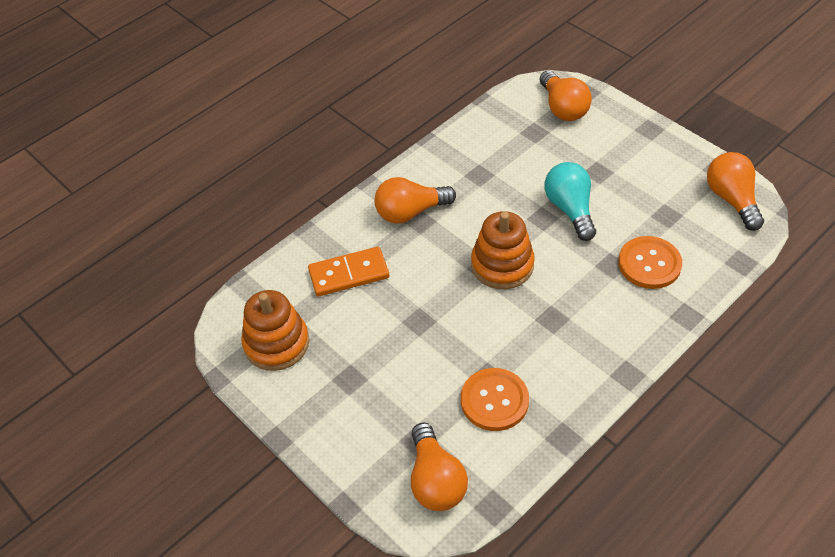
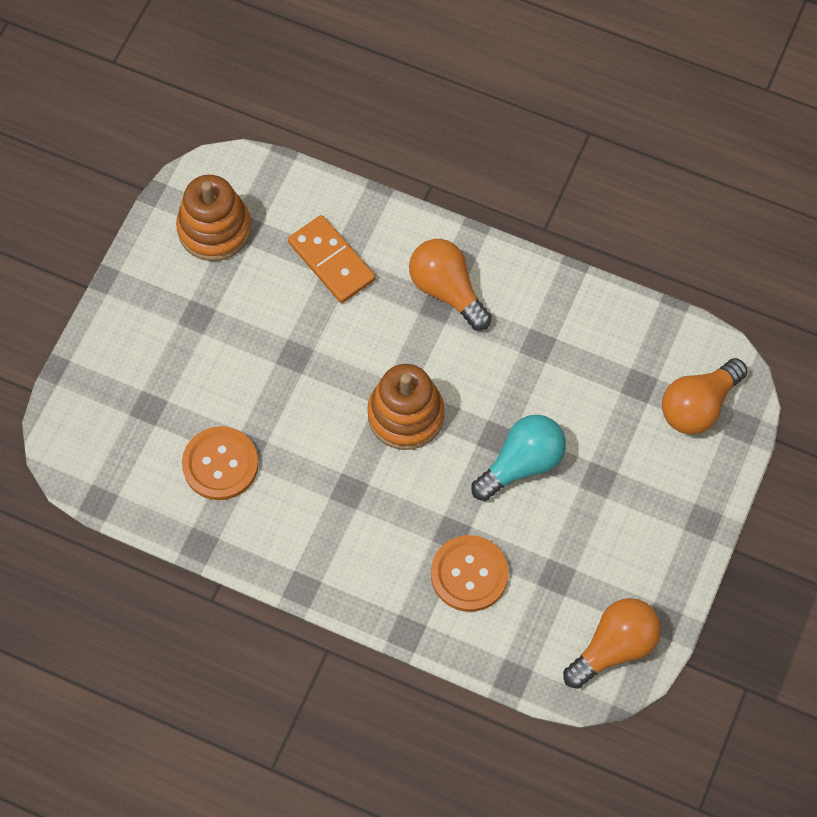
camera: 65 degrees right, 15 degrees up
orange light bulb [411,422,468,511] -> none

